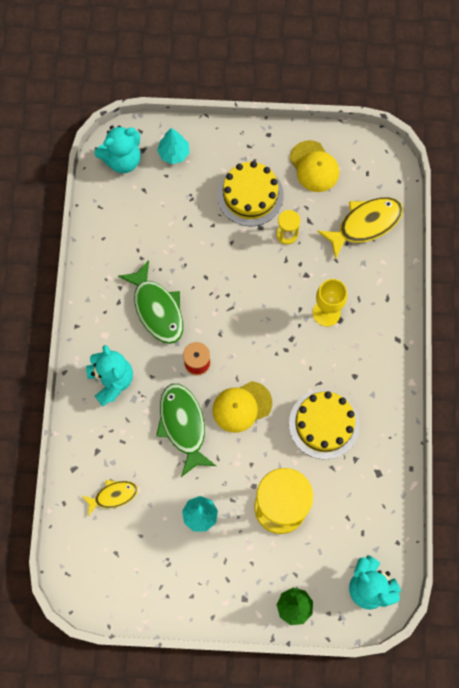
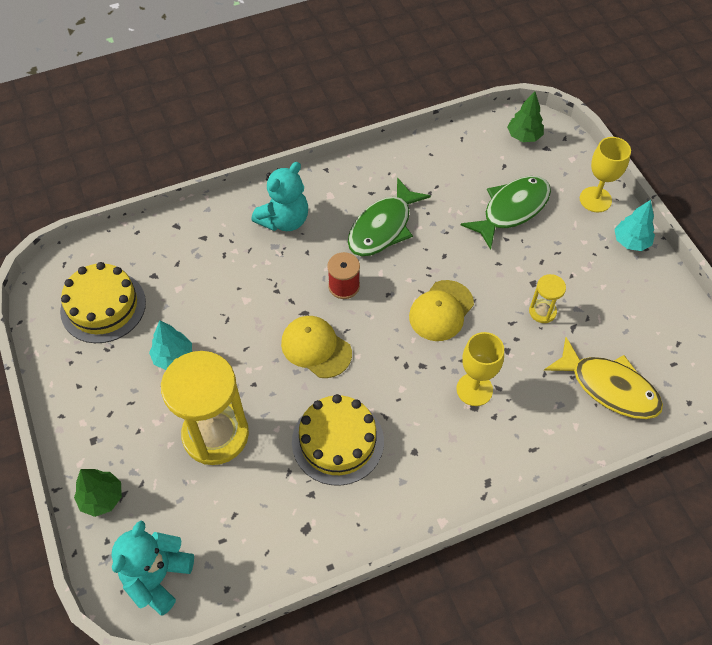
camera: 65 degrees right, 15 degrees down
yellow fish [83,480,138,516] -> none
turquoise teddy bear [95,125,141,173] -> green tree [507,91,544,142]
green fish [156,384,216,477] -> green fish moved to [461,176,551,250]
turquoise tree [157,128,190,164] -> turquoise tree moved to [615,200,655,251]
yellow cake [217,161,284,226] -> yellow cake moved to [60,262,146,343]
yellow cap [290,140,339,192] -> yellow cap moved to [409,280,474,341]
none -> yellow goblet [580,137,631,212]

